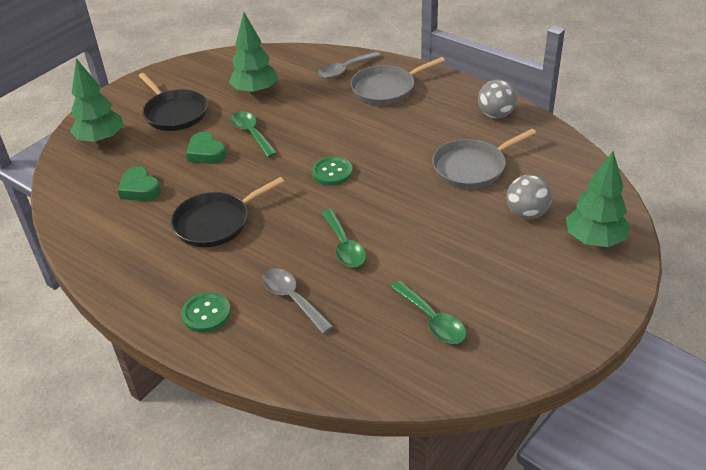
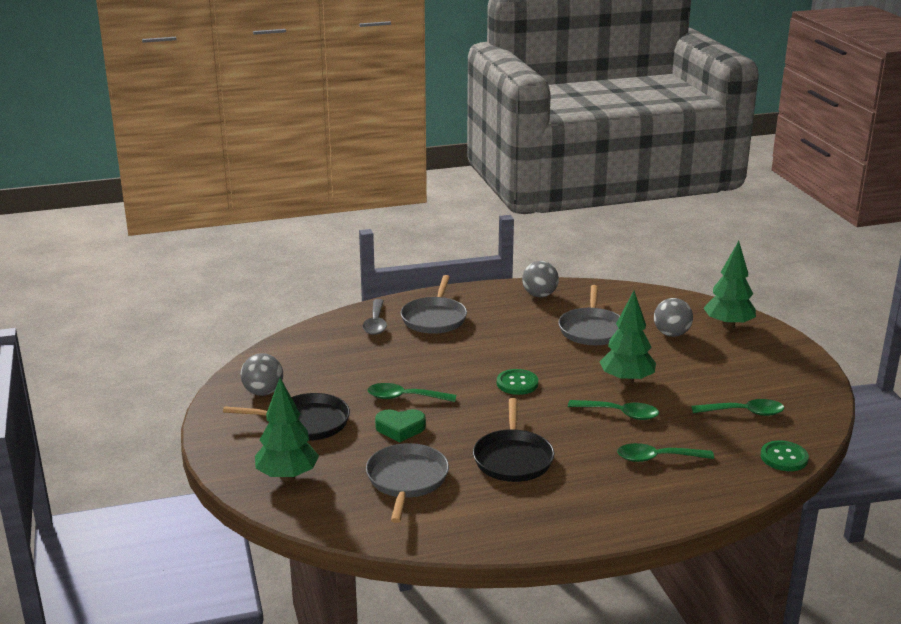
camera: 55 degrees left, 15 degrees down
green heart [118,166,161,201] -> grey pan [366,443,449,523]
green button [181,292,231,332] -> green button moved to [761,441,809,471]
green tree [229,12,278,95] -> green tree moved to [600,291,656,384]
grey spoon [262,268,334,334] -> green spoon [617,443,714,462]
none -> grey ball [240,353,283,396]

